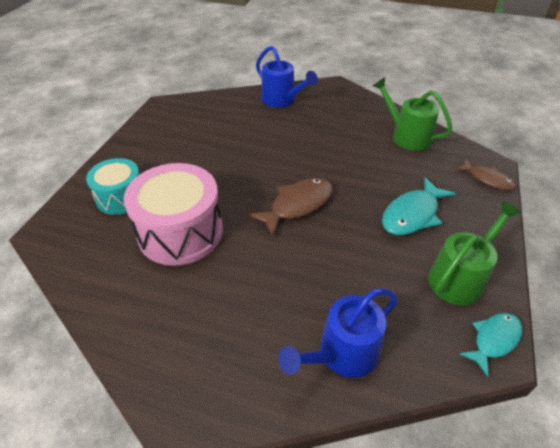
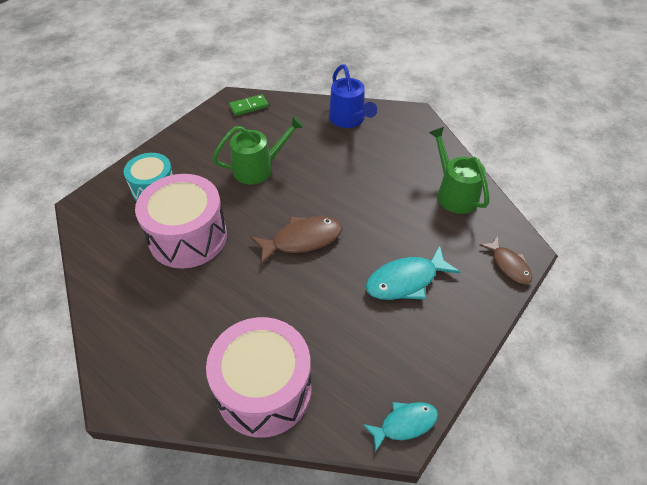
camera: 20 degrees right, 5 degrees up
blue watering can [278,288,398,378] -> pink drum [206,317,312,438]
green watering can [428,201,521,305] -> green watering can moved to [212,116,304,184]
none -> green domino [229,94,269,116]

